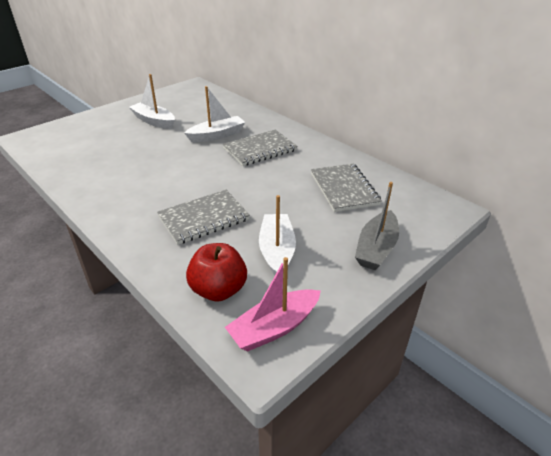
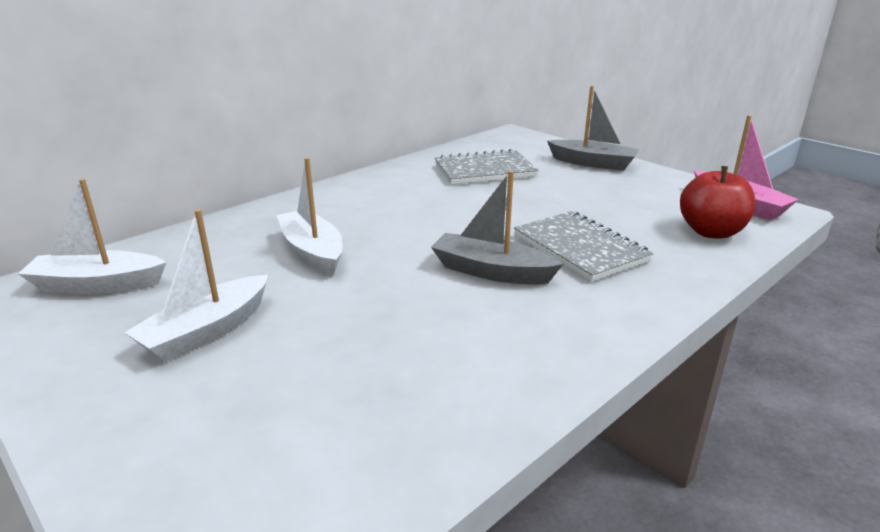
camera: 90 degrees left, 10 degrees down
grey notebook [223,129,298,166] -> none
white boat [259,195,296,275] -> white boat moved to [18,179,167,294]
none -> grey boat [431,170,563,285]

